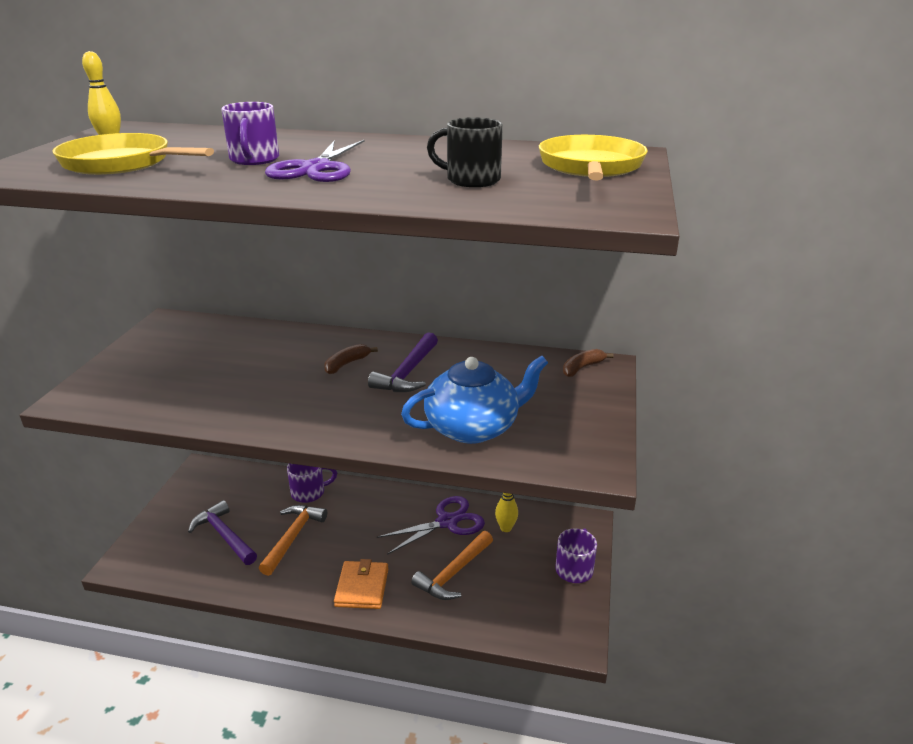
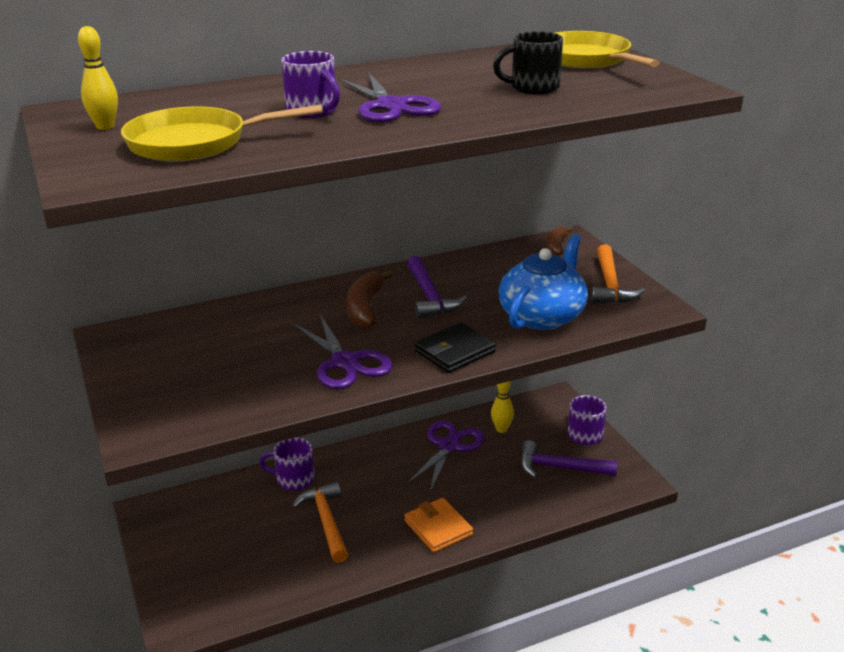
camera: 35 degrees left, 0 degrees up
purple hammer [188,500,257,565] -> purple hammer moved to [521,440,617,478]
purple mug [287,463,337,503] -> purple mug turned 120 degrees counterclockwise [259,437,315,491]
brown banana [324,344,378,374] -> brown banana [347,270,393,329], size x1.57
orange hammer [411,531,493,600] -> orange hammer moved to [591,244,645,303]
none -> purple scissors [292,315,393,389]
none -> black wallet [415,322,496,373]

